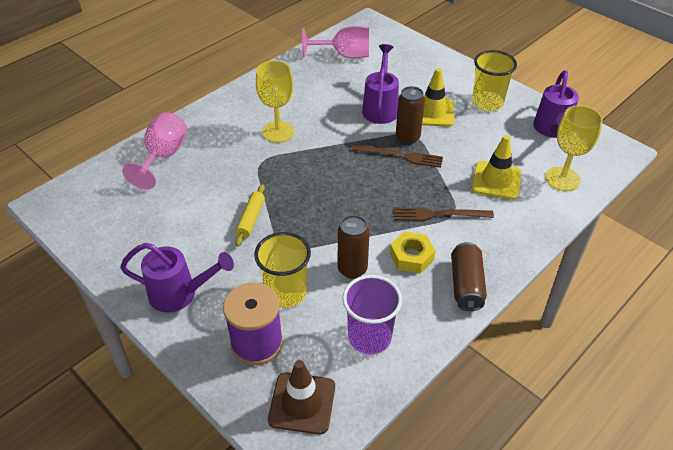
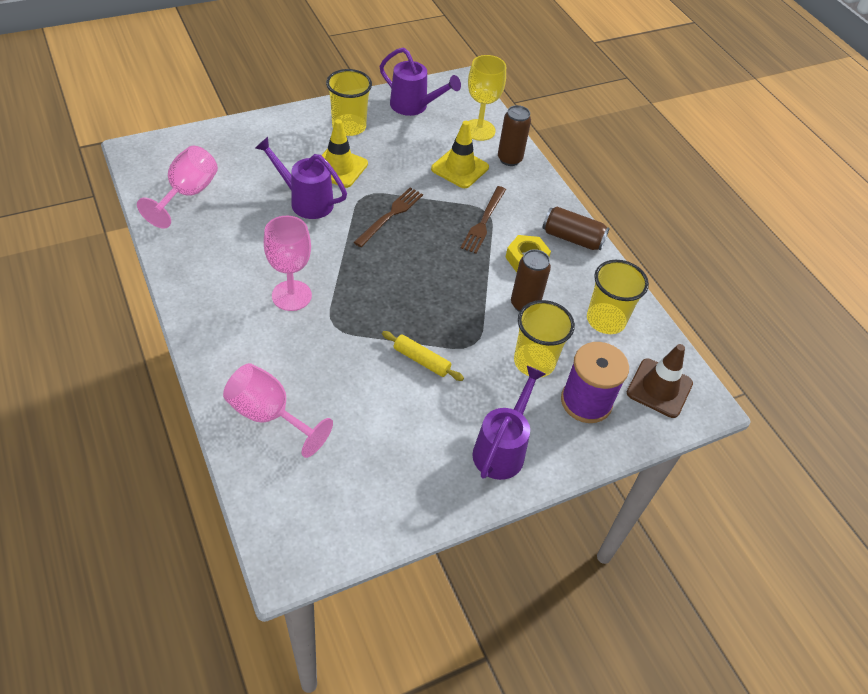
camera: 75 degrees left, 5 degrees up
yellow goblet [256,60,294,143] -> pink goblet [264,216,312,311]
purple cup [342,275,402,355] -> yellow cup [587,260,649,334]
brown can [396,86,425,144] -> brown can moved to [498,105,531,166]

